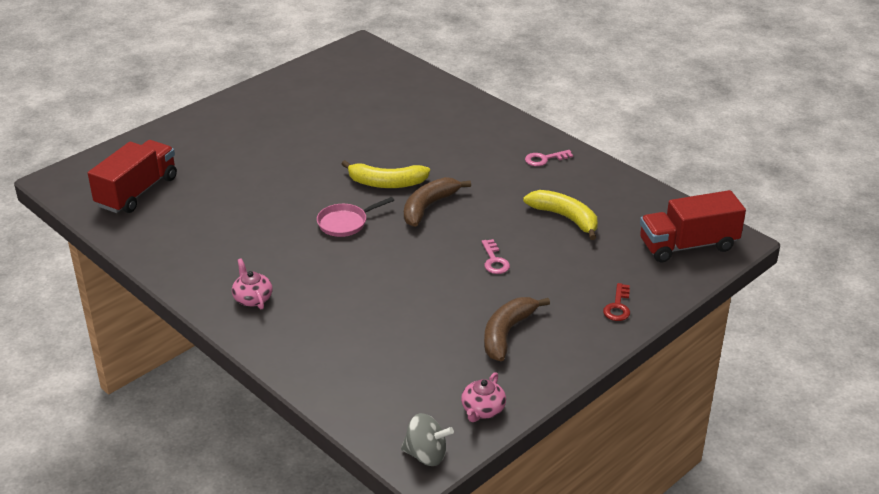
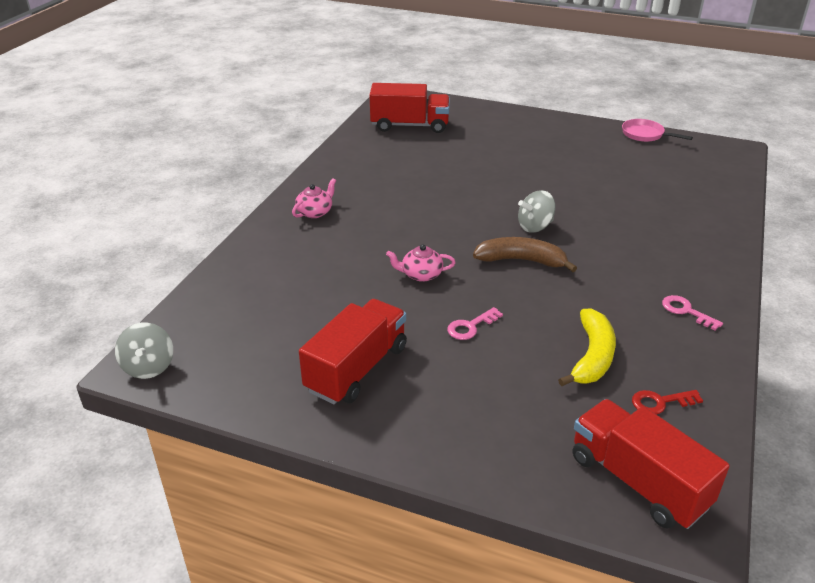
camera: 65 degrees right, 0 degrees up
pink pan [317,197,394,237] -> pink pan moved to [622,119,693,142]
yellow banana [342,160,430,188] -> grey spinning top [518,190,556,233]
pink teapot [461,372,506,422] -> pink teapot moved to [386,244,456,282]
brown banana [484,297,550,361] -> red truck [299,299,407,404]
red key [603,283,630,321] -> red key moved to [632,390,703,415]

